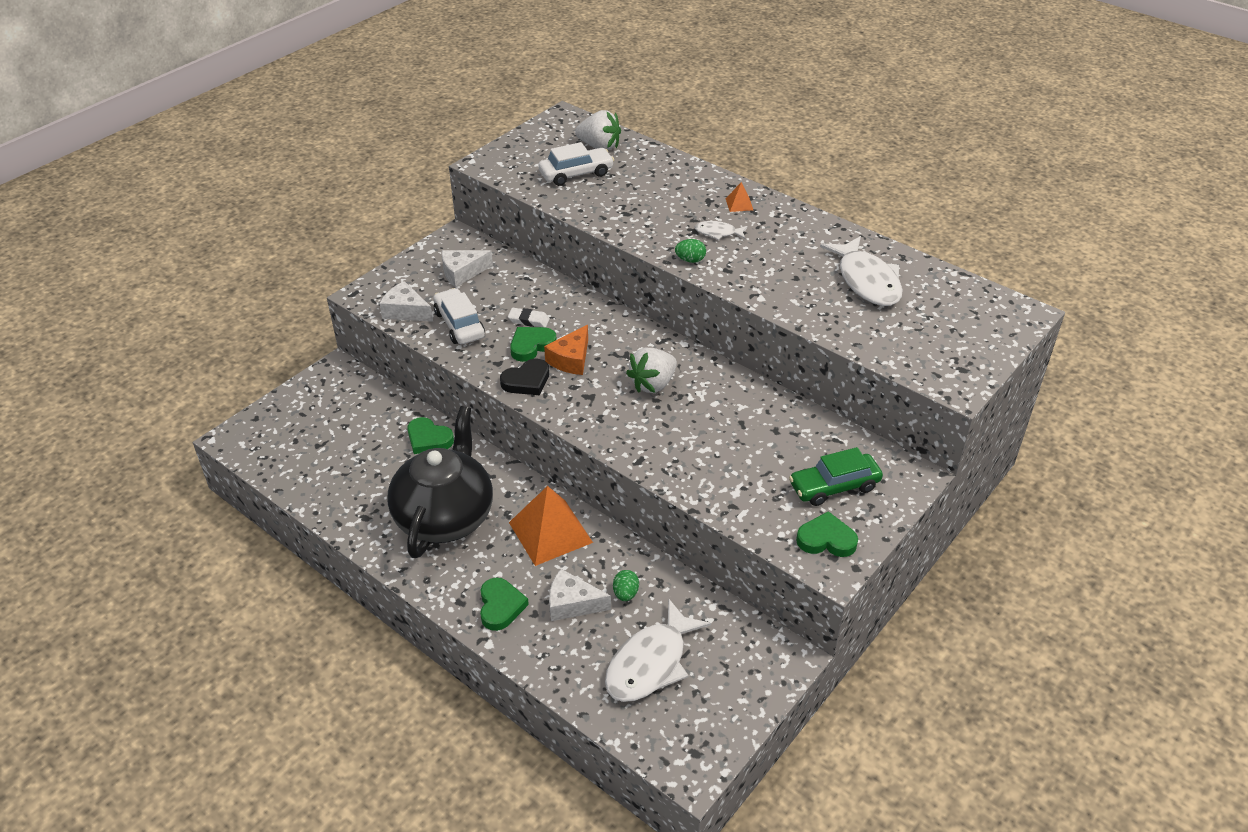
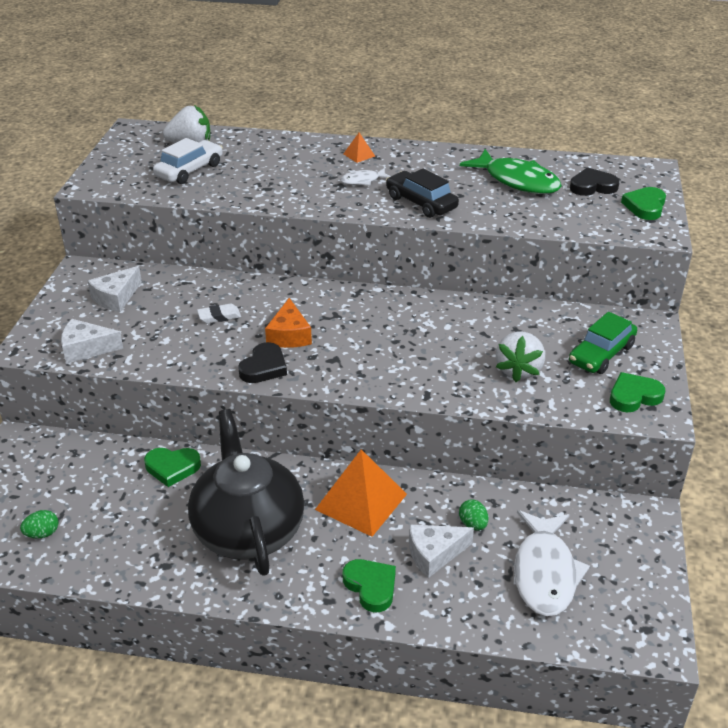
camera: 30 degrees left, 5 degrees down
white car [433,288,485,344] -> none
green heart [510,327,557,362] -> green heart moved to [621,187,666,220]
white strawberry [626,348,677,393] -> white strawberry moved to [496,332,545,382]
green egg [675,239,706,263] -> green egg moved to [20,510,58,539]
white fish [820,236,902,306] -> green fish [460,149,562,194]
none -> black car [386,168,459,218]
none -> black heart [570,167,620,196]

